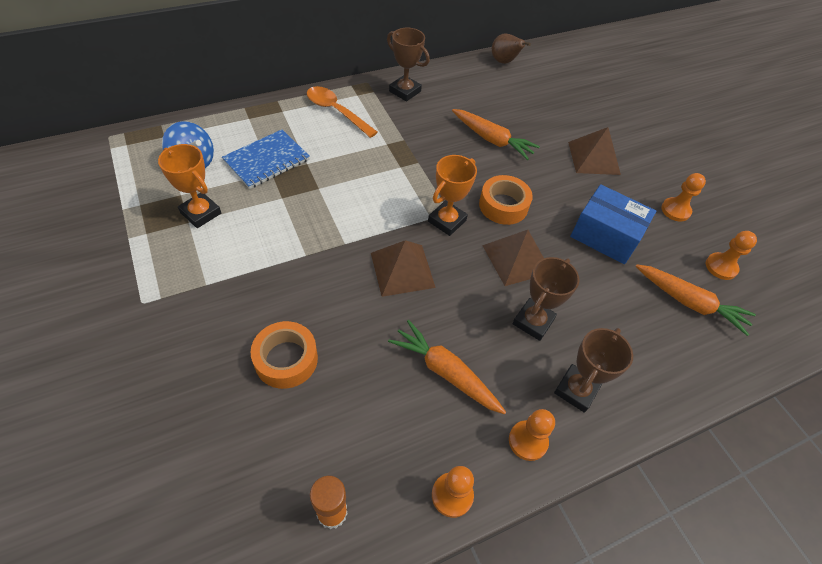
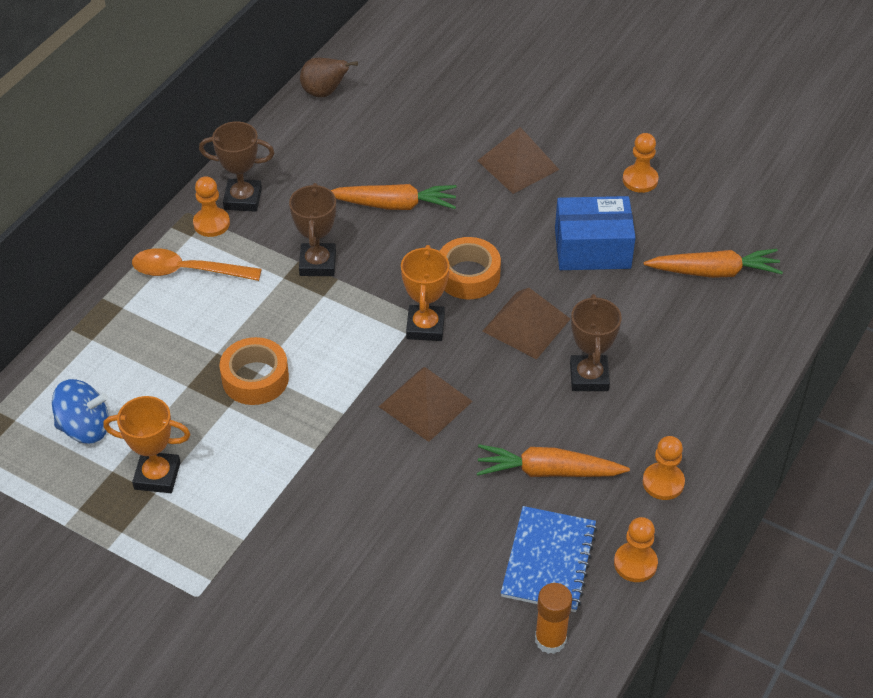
camera: 30 degrees left, 5 degrees down
blue notebook [222,130,310,189] -> blue notebook moved to [501,506,597,612]
orange tape [251,321,318,389] -> orange tape moved to [220,337,289,405]
brown trophy [554,328,633,413] -> brown trophy moved to [289,183,336,276]
orange pawn [706,231,757,280] -> orange pawn moved to [193,176,230,237]

